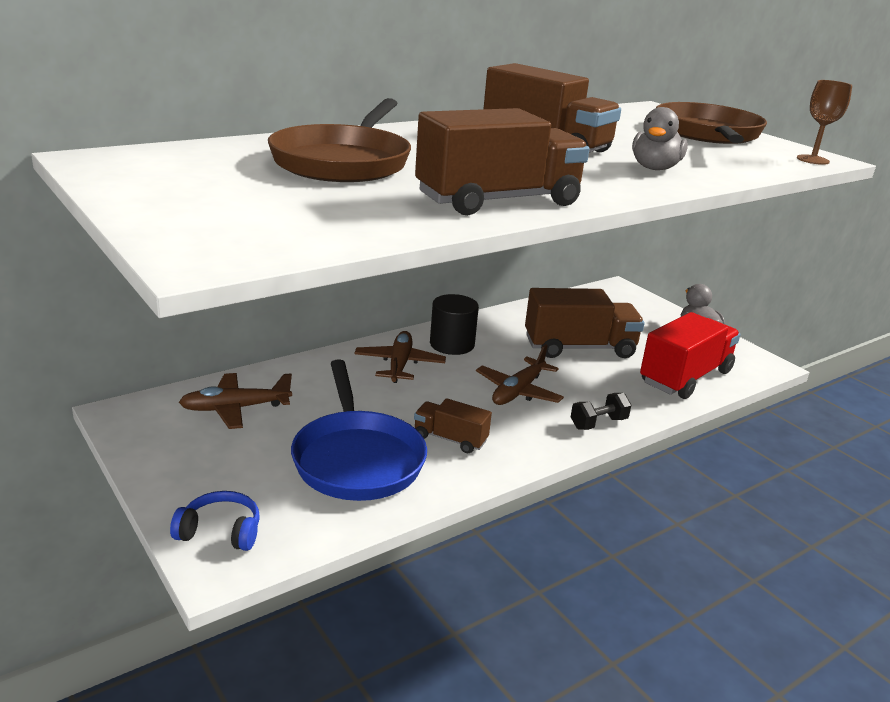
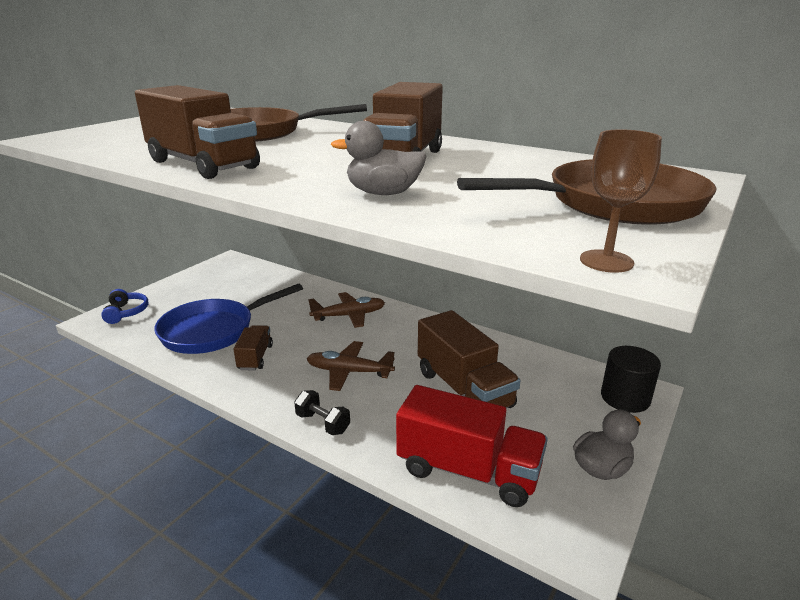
camera: 70 degrees right, 0 degrees up
brown plane [179,373,292,429] -> none
black cylinder [430,294,479,355] -> black cylinder moved to [601,346,661,413]

